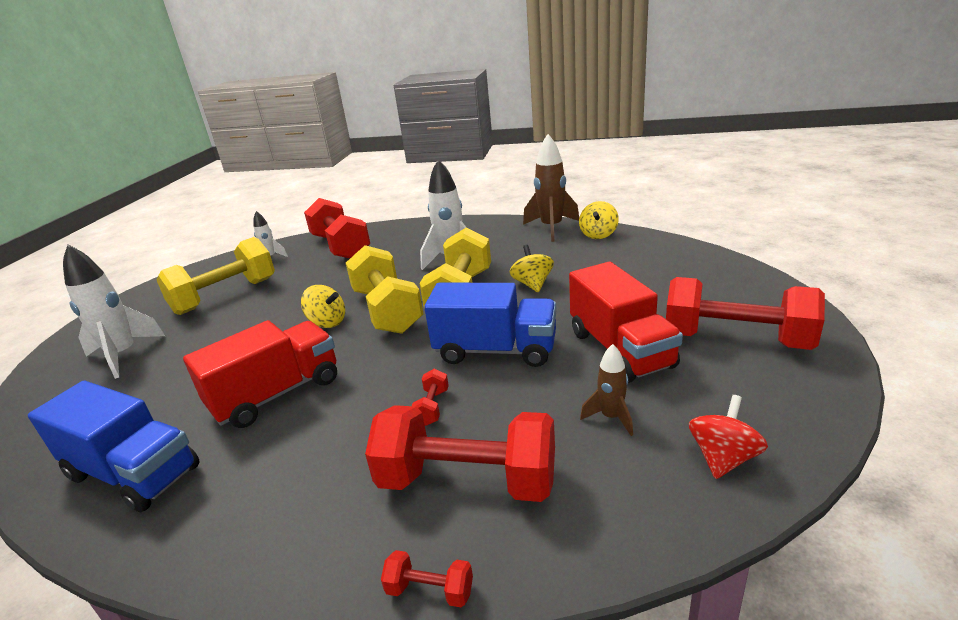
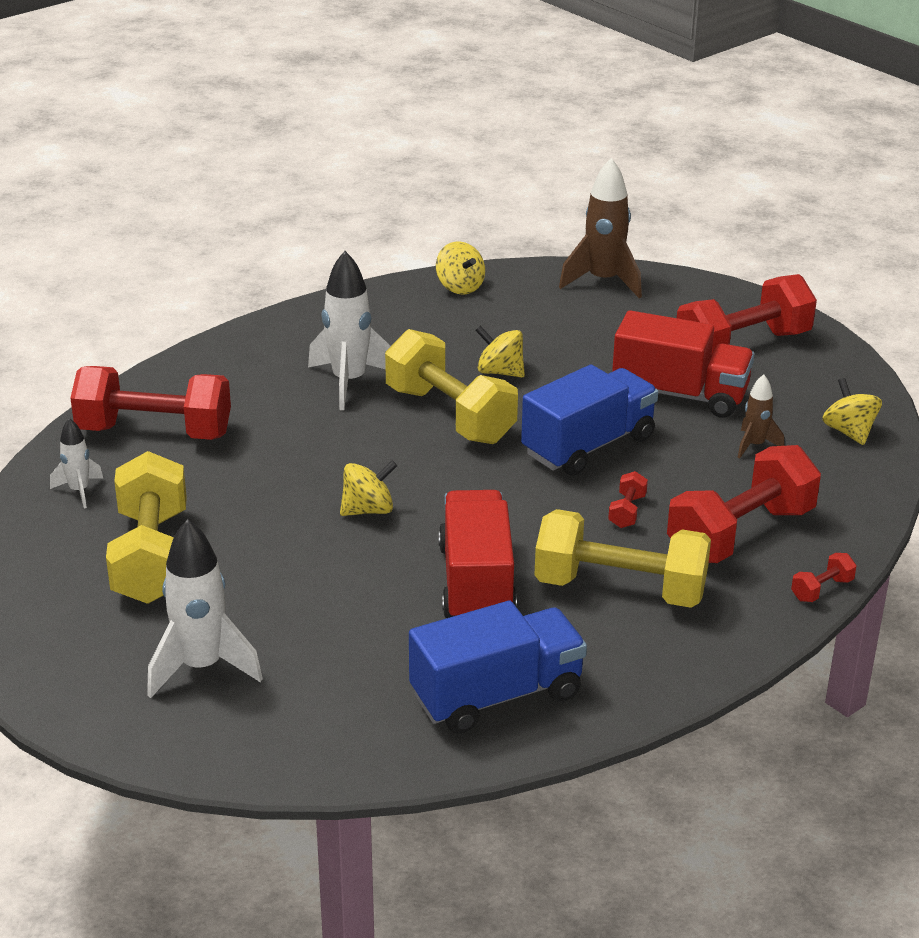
camera: 55 degrees left, 5 degrees up
yellow dumbbell [346,245,423,334] -> yellow dumbbell moved to [534,509,711,608]
red dumbbell [412,369,449,426] -> red dumbbell turned 60 degrees clockwise [608,471,648,528]
brown rocket [523,134,579,242] -> brown rocket moved to [559,158,642,298]
red spinning top [689,395,768,479] -> yellow spinning top [822,378,882,445]

